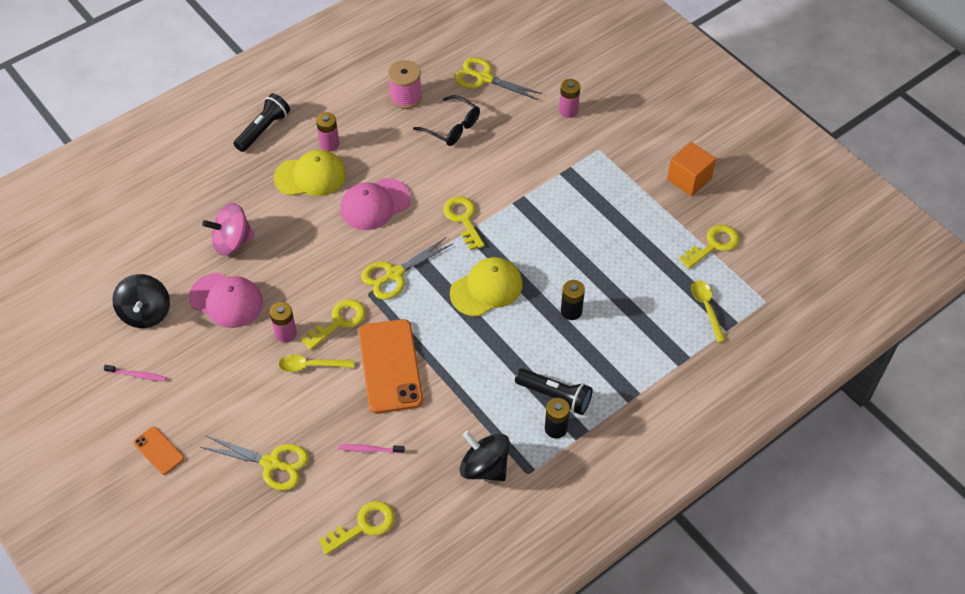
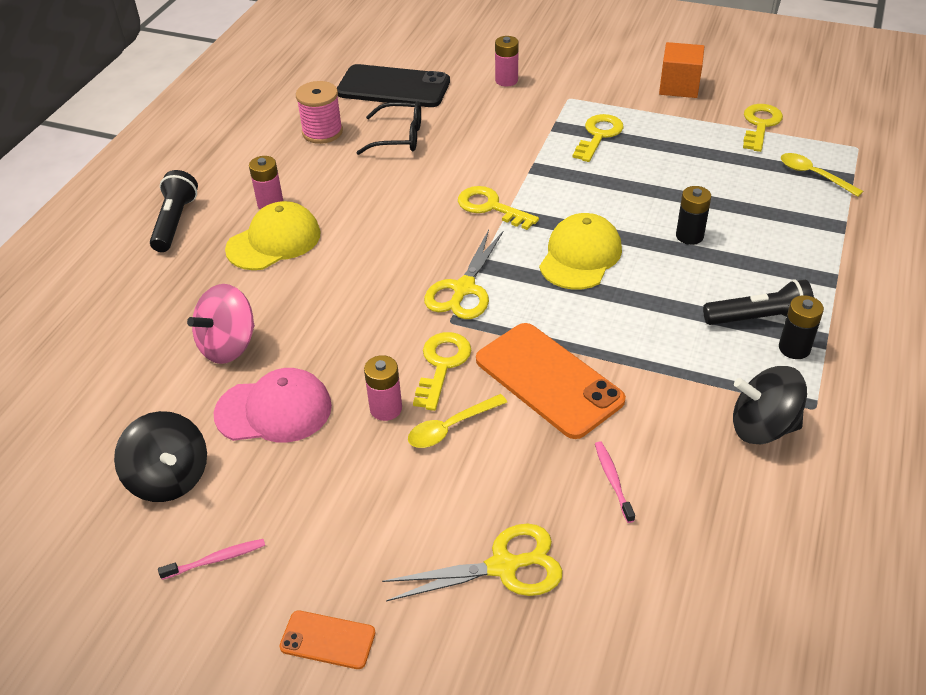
camera: 30 degrees left, 10 degrees down
yellow key [319,501,395,555] -> yellow key moved to [572,114,624,162]
pink toothbrush [339,444,405,453] -> pink toothbrush turned 105 degrees clockwise [595,441,635,523]
pink cap [340,178,411,230] -> none
yellow scissors [454,57,543,100] -> black phone [337,64,450,107]

